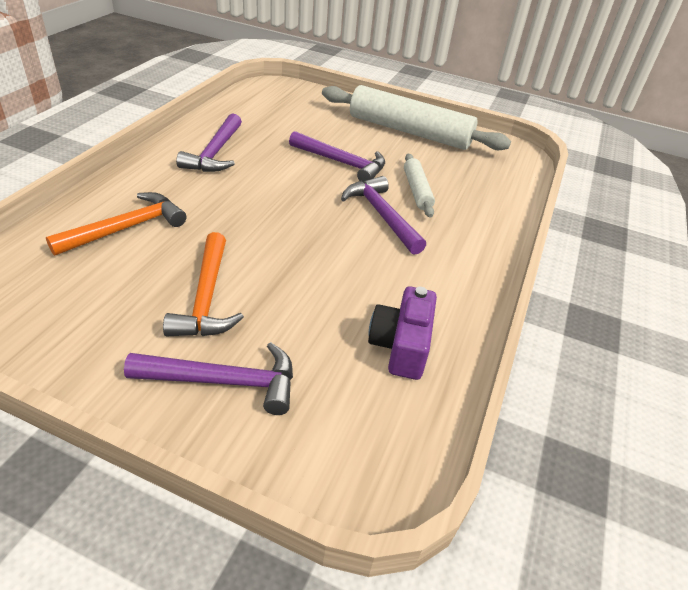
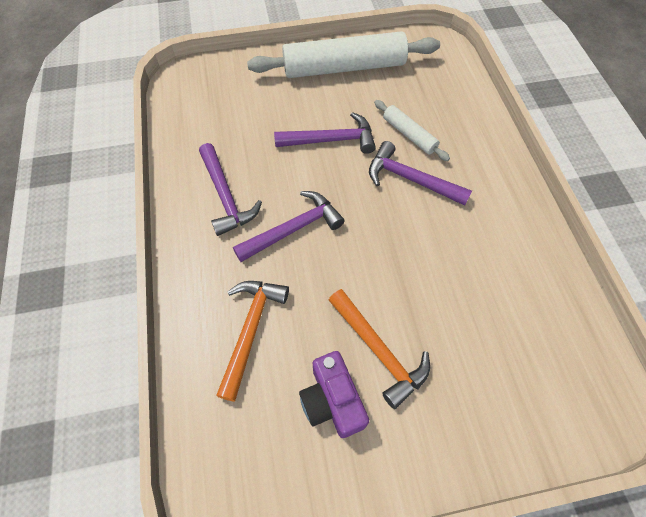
camera: 30 degrees left, 20 degrees up
purple hammer [124,342,293,415] -> purple hammer moved to [233,191,345,262]
purple camera [368,286,437,380] -> purple camera moved to [299,351,369,438]

